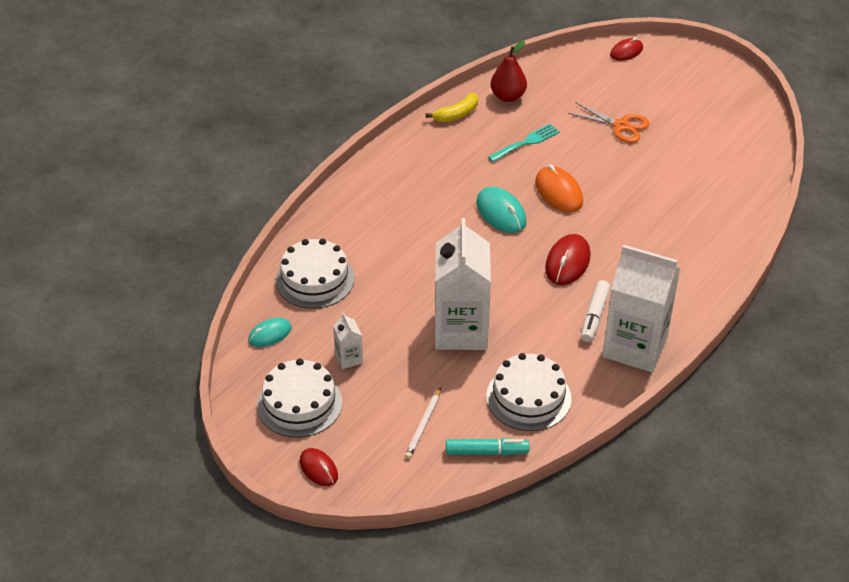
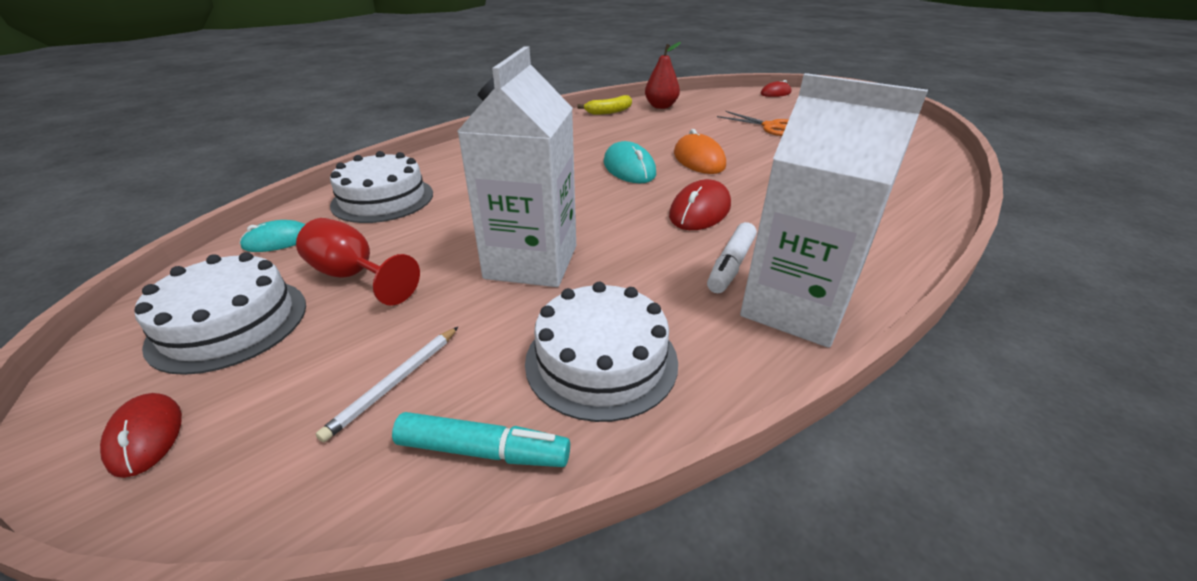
camera: 10 degrees right, 10 degrees down
white carton [333,313,363,369] -> red goblet [296,218,420,306]
turquoise fork [488,124,560,162] -> none

